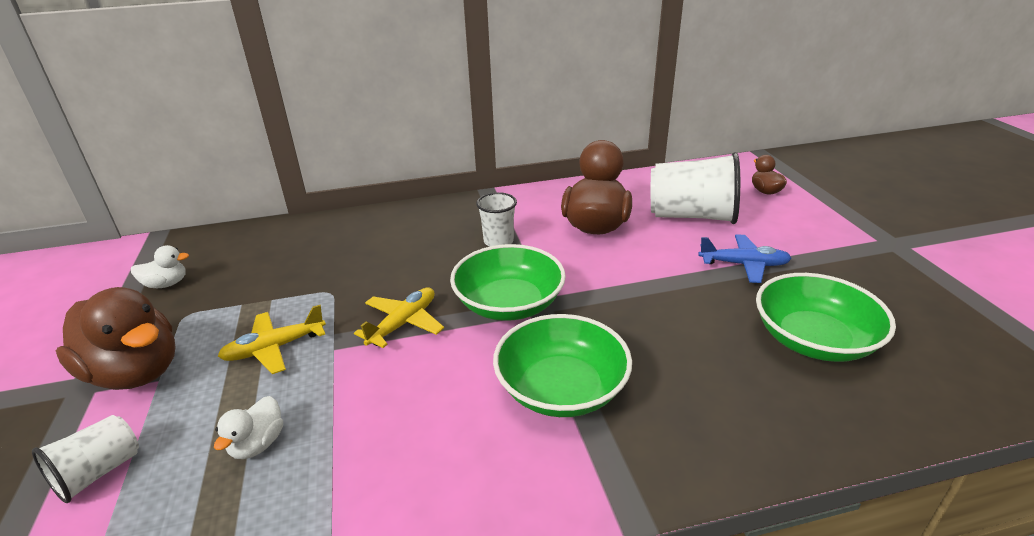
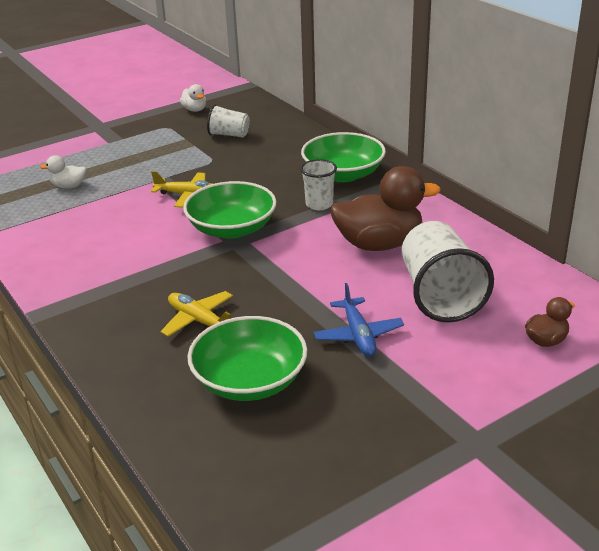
camera: 70 degrees right, 0 degrees up
white cup [32,415,139,503] -> white cup moved to [207,104,250,138]
brown duck [56,287,175,390] -> none
yellow plane [218,305,326,374] -> yellow plane moved to [161,291,233,337]
green bowl [493,314,632,417] -> green bowl moved to [301,132,386,182]

